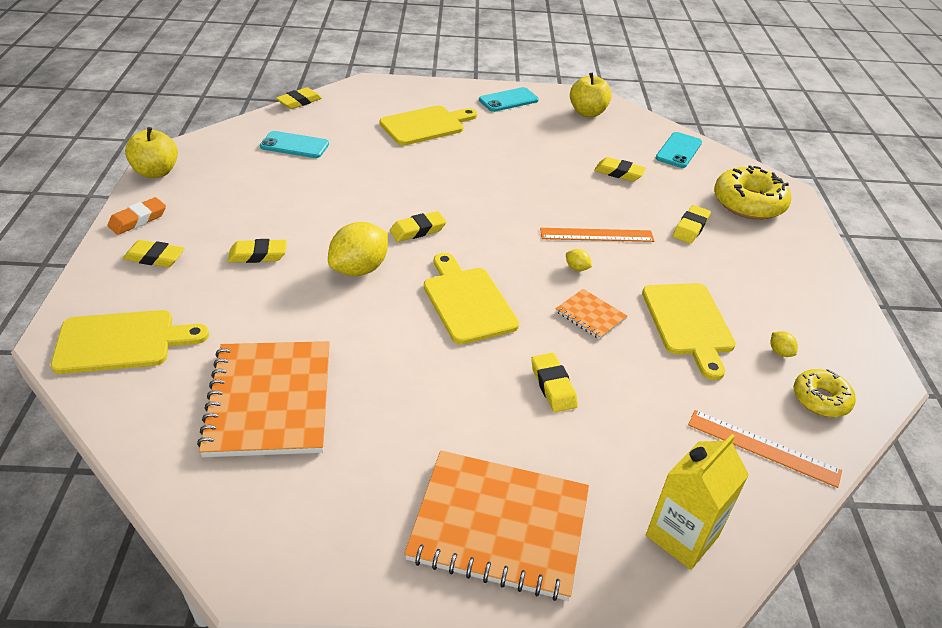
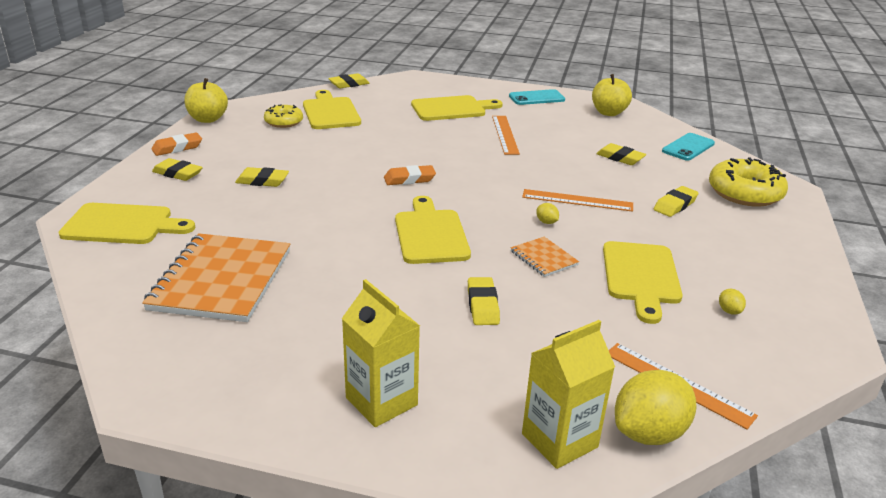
camera: 15 degrees right, 10 degrees down
turquoise phone [260,131,329,158] -> yellow cutting board [303,90,361,129]
yellow lemon [328,222,388,276] -> yellow lemon moved to [615,370,696,445]
yellow eraser [390,211,446,242] -> orange eraser [384,165,436,185]
orange notebook [404,451,589,601] -> yellow carton [342,279,420,427]
yellow donut [794,369,856,417] -> yellow donut moved to [264,105,303,128]
none -> orange ruler [492,116,520,155]

